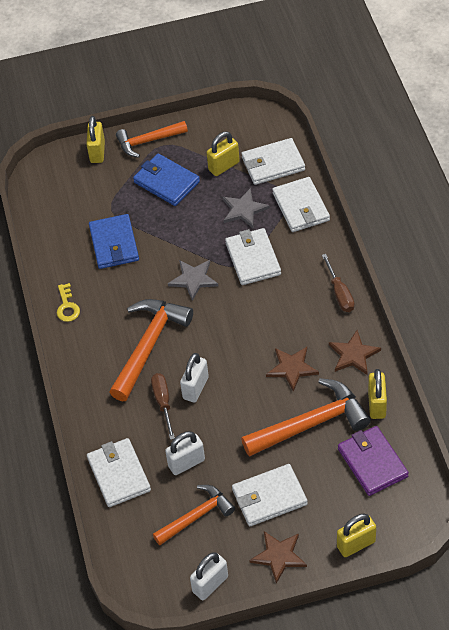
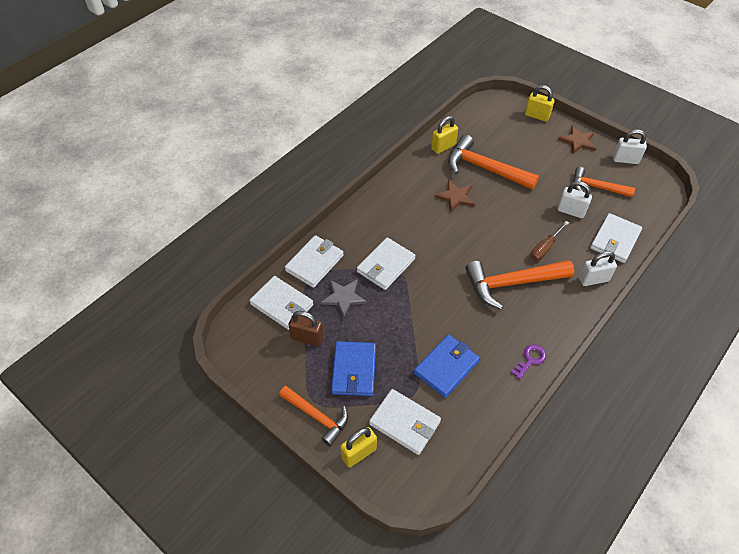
camera: 130 degrees left, 0 degrees up
yellow key [57,283,80,322] -> purple key [511,344,546,379]
grey star [168,260,218,301] -> none
white padlock [180,353,209,402] -> white padlock moved to [579,251,617,286]
yellow padlock [207,132,240,176] -> brown padlock [289,311,324,346]
white wallet [232,464,308,526] -> white wallet moved to [369,389,441,455]
brown screwdriver [322,254,354,312] -> none
brown star [329,330,381,375] -> none
purple wallet [338,426,409,496] -> none

